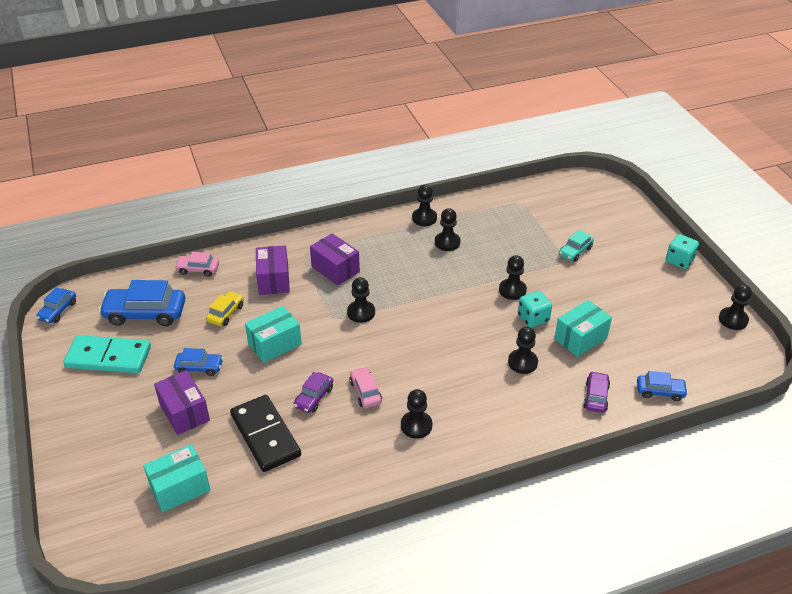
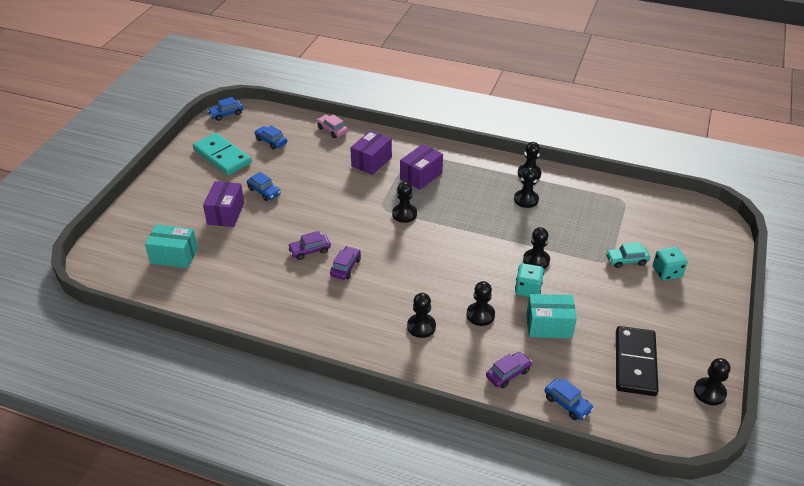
camera: 40 degrees right, 0 degrees up
blue car [99,280,185,326] -> blue car [254,125,287,150], size x0.55
yellow car [206,291,244,326] -> none
black domino [230,395,301,472] -> black domino moved to [616,326,659,396]
turquoise box [245,306,302,363] -> none
purple box [310,233,360,286] -> purple box turned 45 degrees clockwise [400,144,443,190]
pink car [349,367,382,408] -> purple car [330,246,361,280]
black pawn [401,389,432,439] -> black pawn moved to [407,293,436,338]
turquoise dice [666,234,699,269] -> turquoise dice moved to [653,247,688,281]

